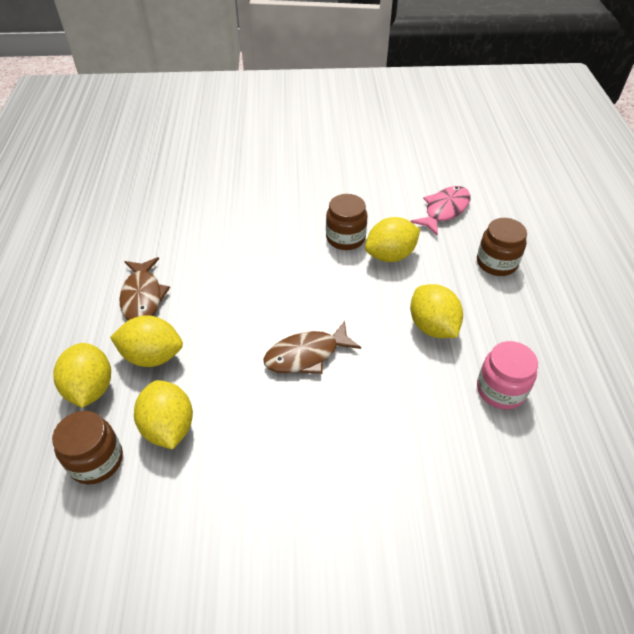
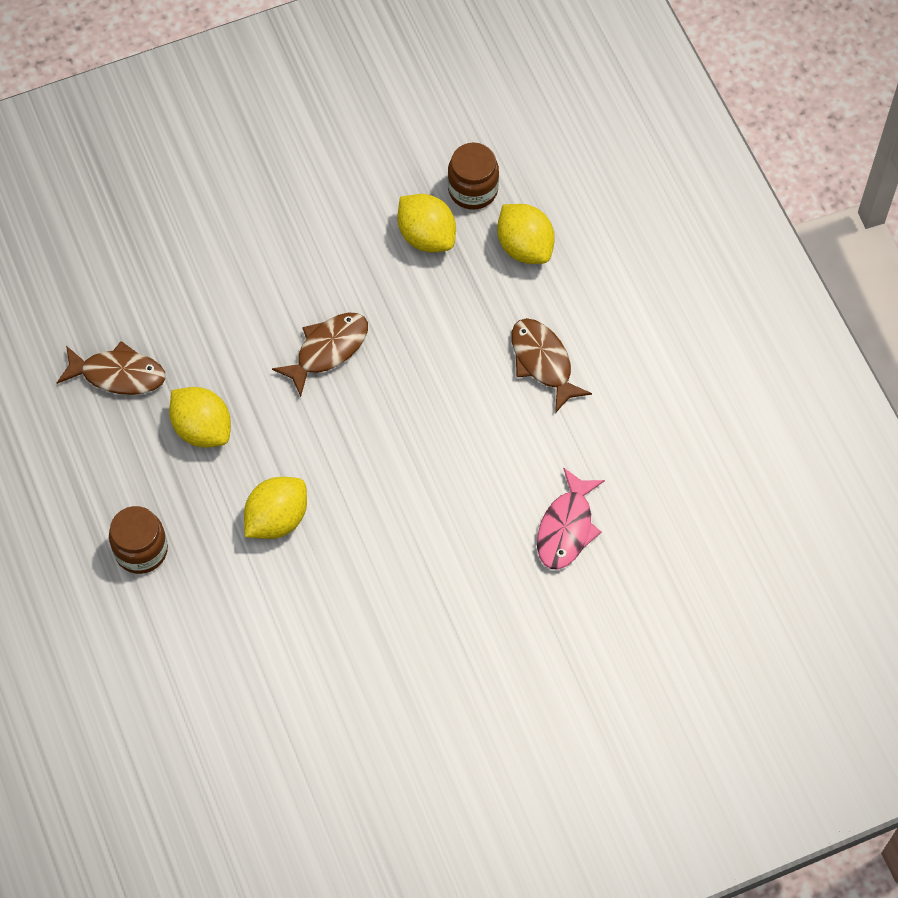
camera: 160 degrees right, 15 degrees up
yellow lemon [110,315,183,367] -> none
brown jar [326,194,368,250] -> none
pink fish [410,186,470,236] -> pink fish moved to [537,467,605,570]
pink jar [477,341,538,409] -> brown fish [57,341,166,395]

